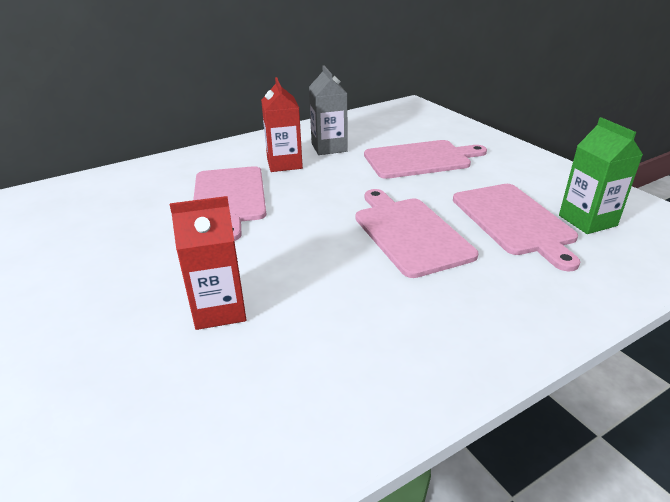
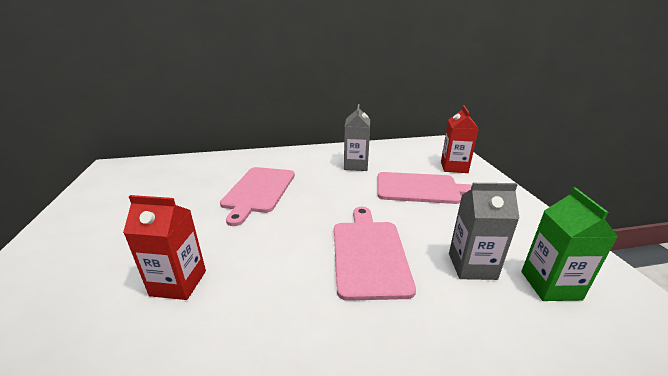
camera: 20 degrees right, 5 degrees down
red carton [261,77,303,172] -> red carton moved to [441,105,479,173]
pink cutting board [453,184,580,272] -> grey carton [449,183,519,280]

